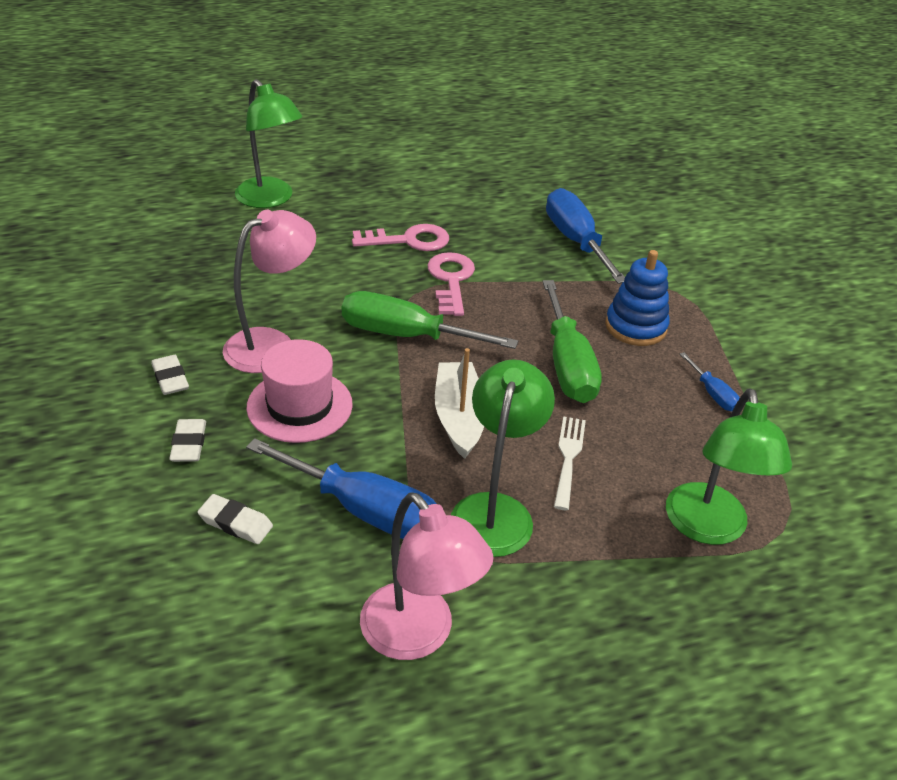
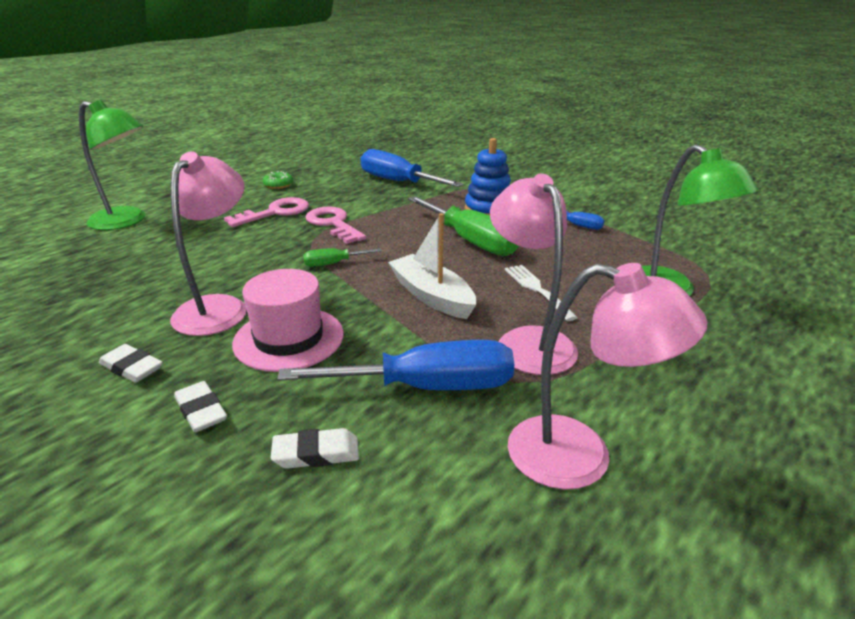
camera: 30 degrees left, 10 degrees down
green screwdriver [342,291,518,349] -> green screwdriver [303,248,382,267], size x0.48
green lamp [451,359,555,557] -> pink lamp [490,174,578,375]
none -> green donut [263,171,293,189]

